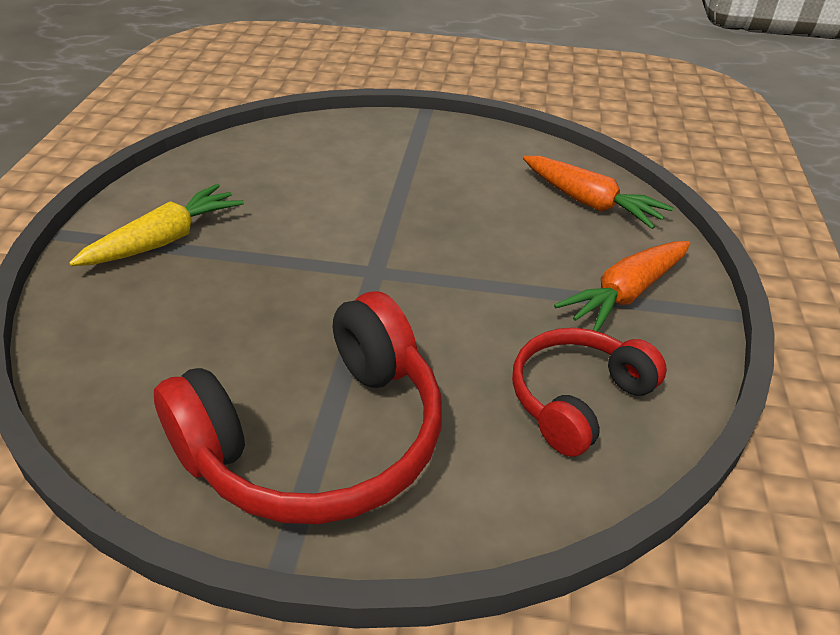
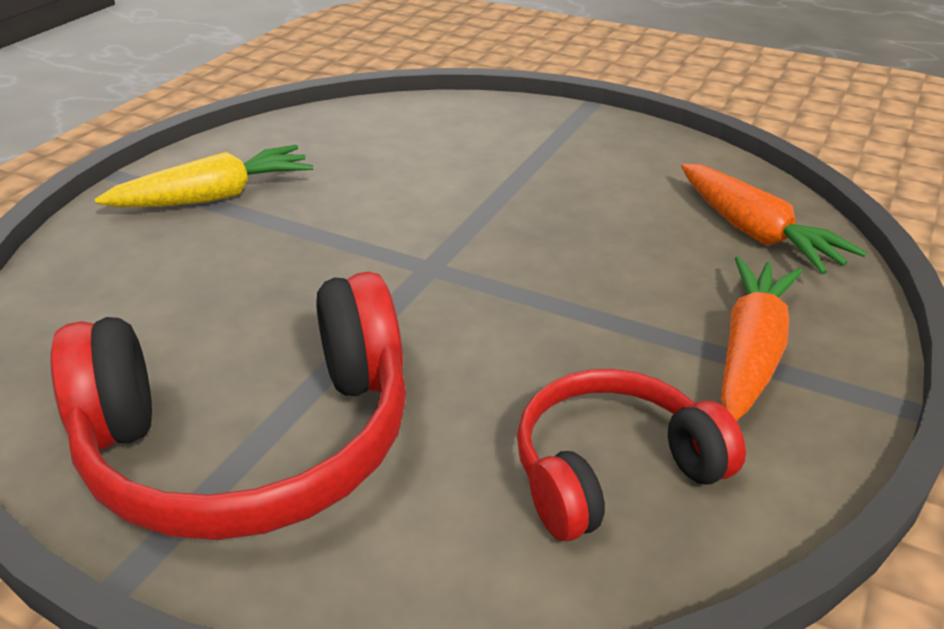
camera: 20 degrees right, 5 degrees down
orange carrot [554,241,690,332] -> orange carrot turned 135 degrees clockwise [721,256,803,421]

